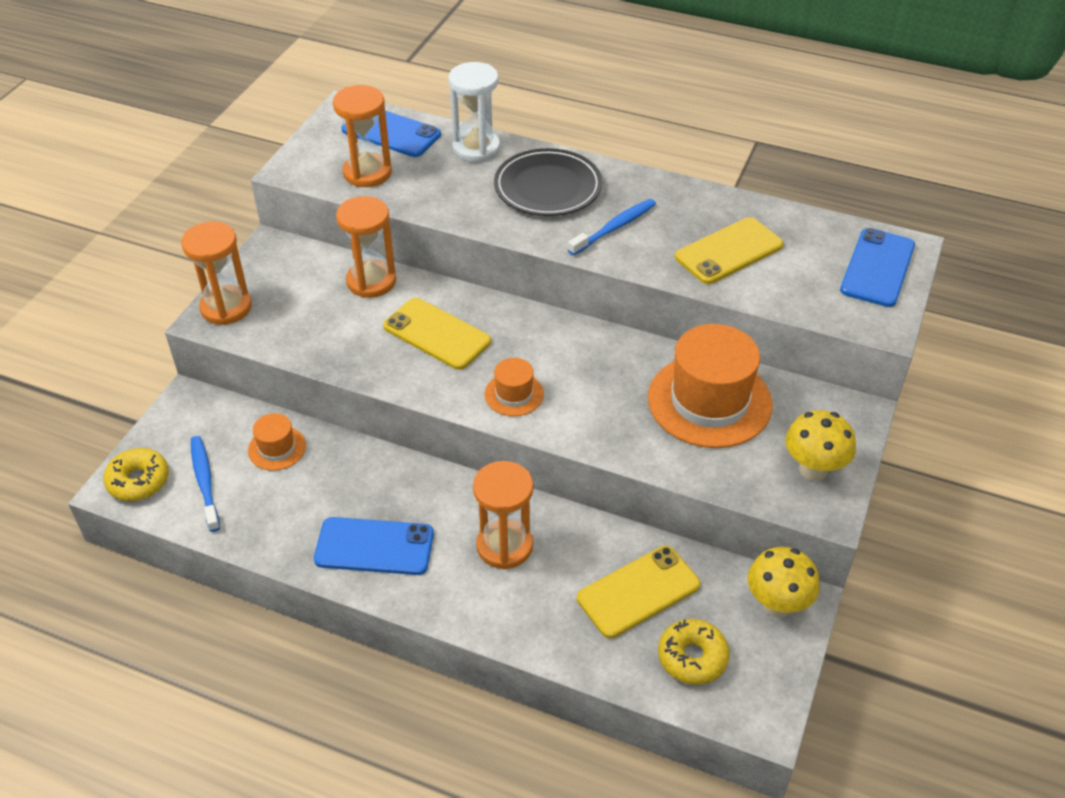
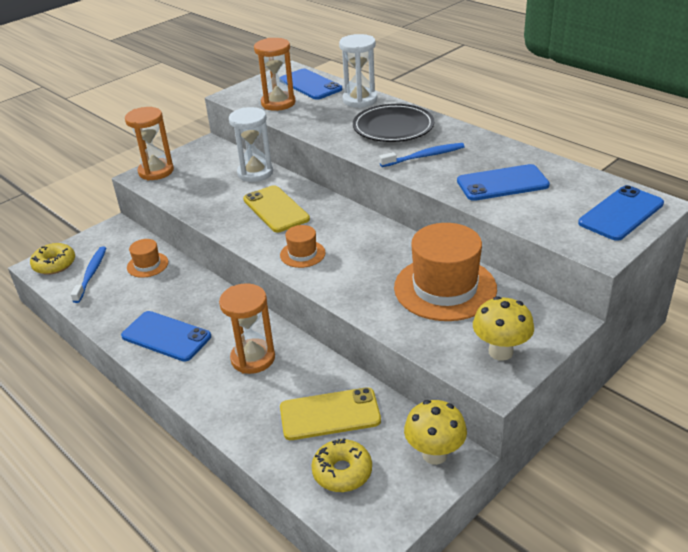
camera: 25 degrees right, 10 degrees down
orange hourglass [336,196,396,298] -> white hourglass [229,107,273,182]
yellow phone [675,217,784,284] -> blue phone [457,164,550,201]

